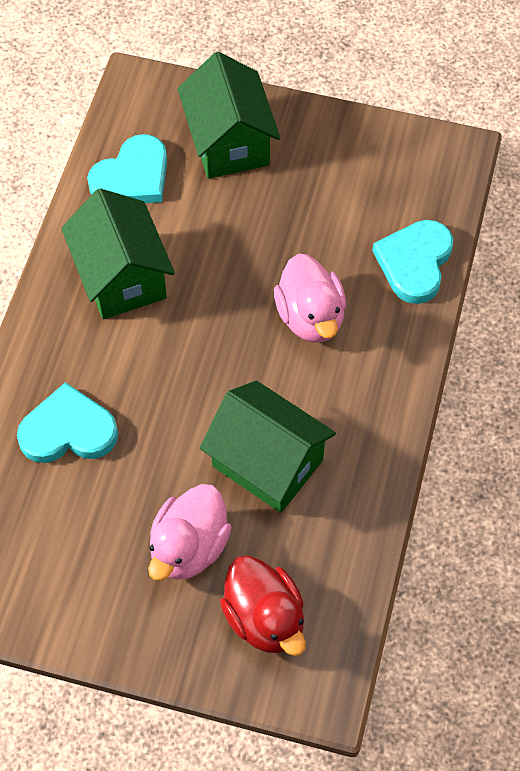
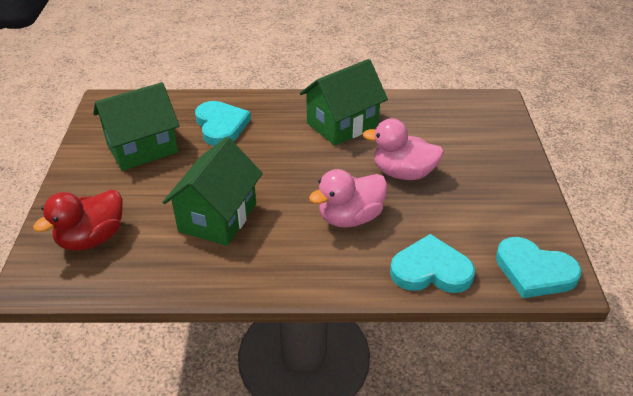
camera: 75 degrees right, 20 degrees down
turquoise heart [87,134,167,203] -> turquoise heart moved to [496,237,582,298]
pink duck [148,484,232,581] -> pink duck moved to [363,119,444,180]
green house [178,52,280,179] -> green house moved to [93,82,180,171]

